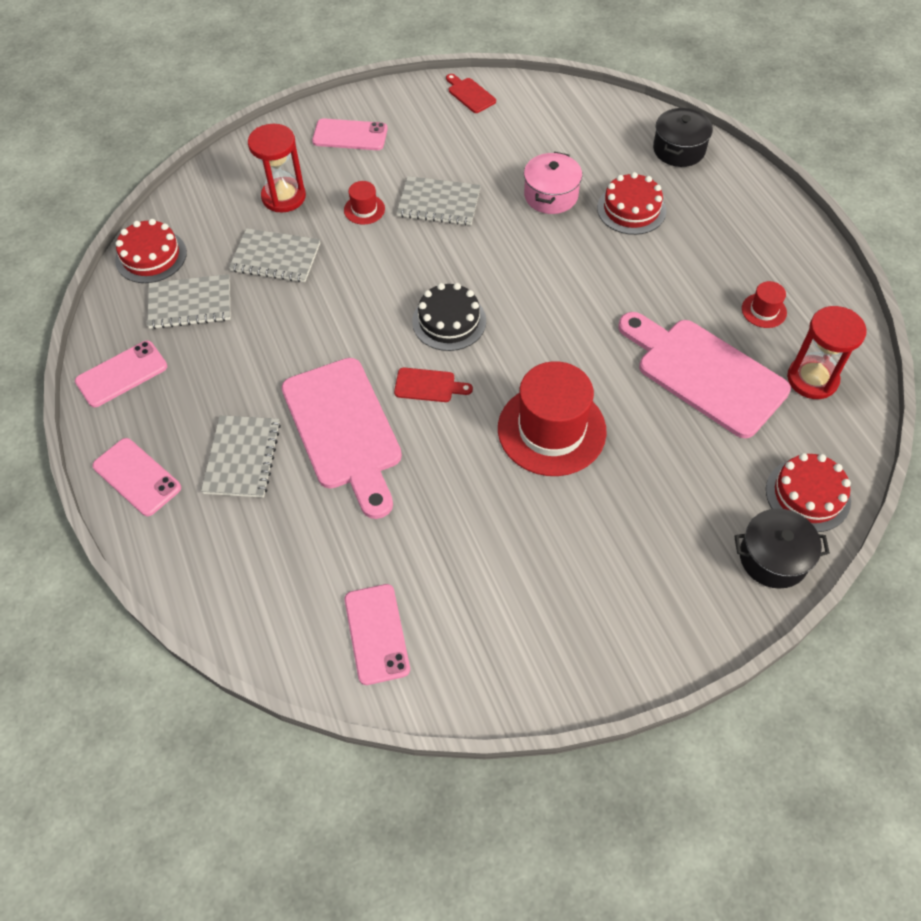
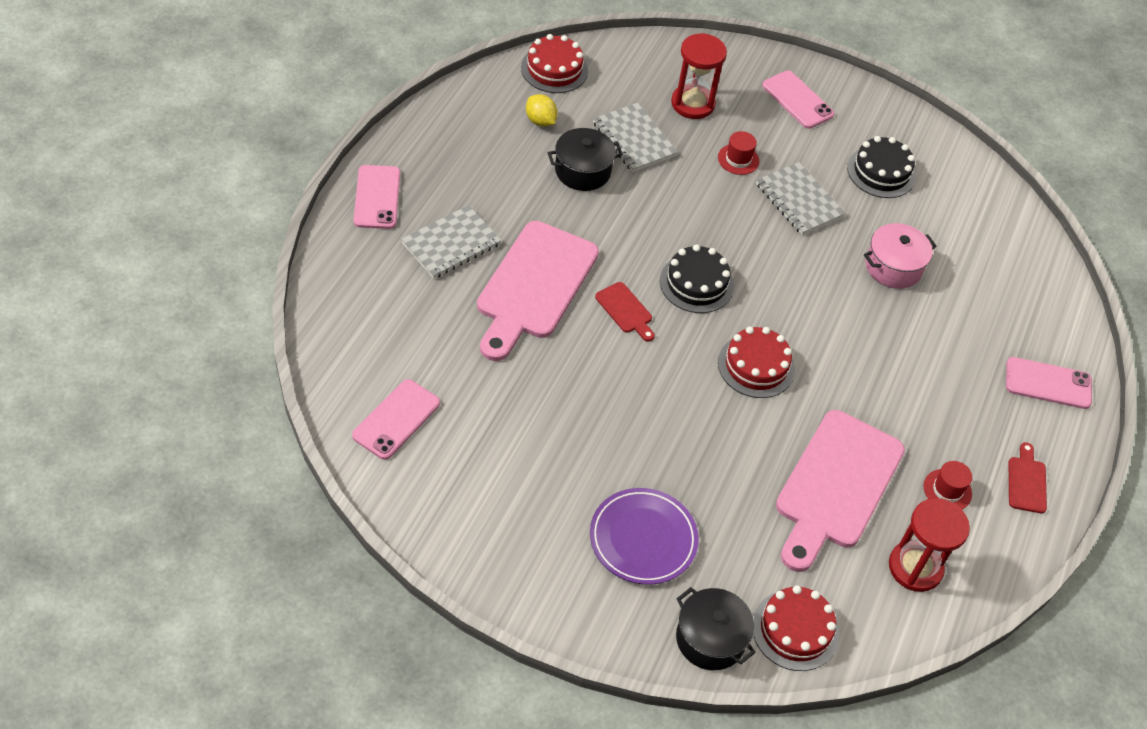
camera: 40 degrees right, 5 degrees down
pink phone [75,341,167,407] -> pink phone moved to [1006,357,1092,409]
grey notebook [147,274,230,329] -> yellow lemon [526,94,558,127]
red cutting board [446,74,496,113] -> red cutting board moved to [1009,442,1047,513]
red hat [498,361,607,476] -> none
red cake [597,172,666,235] -> red cake moved to [718,327,795,398]
pink cutting board [618,312,791,438] -> pink cutting board turned 150 degrees counterclockwise [776,410,905,572]
black pot [653,108,713,167] -> black pot moved to [548,128,623,191]
none -> purple plate [590,488,699,585]
none -> black cake [847,136,916,198]

